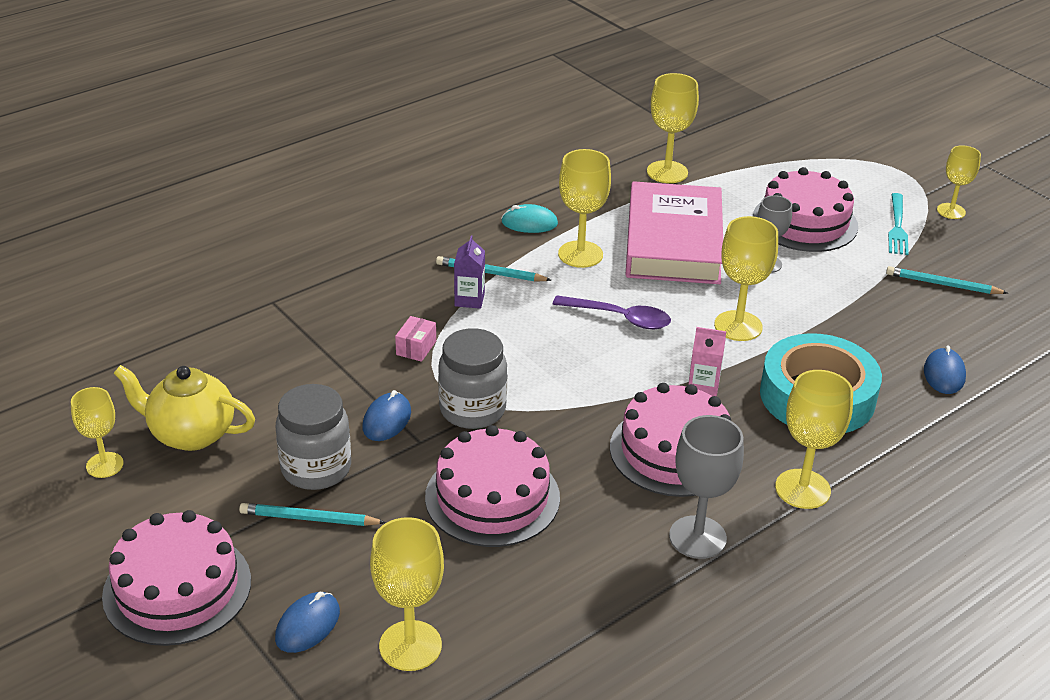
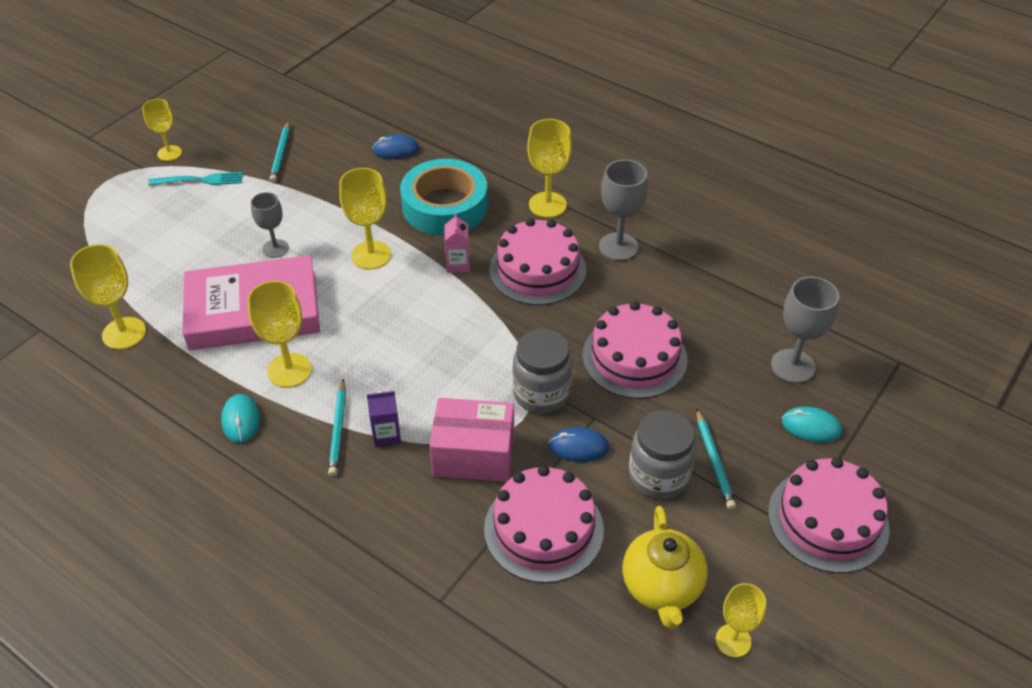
camera: 105 degrees left, 10 degrees up
blue mouse [275,592,340,653] -> turquoise mouse [782,407,842,442]
yellow goblet [370,517,444,671] -> grey goblet [771,276,840,383]
pink box [395,316,436,362] -> pink box [430,398,514,482], size x2.22
purple spoon [553,295,671,329] -> none
pink cake [753,167,858,252] -> pink cake moved to [484,465,604,583]

